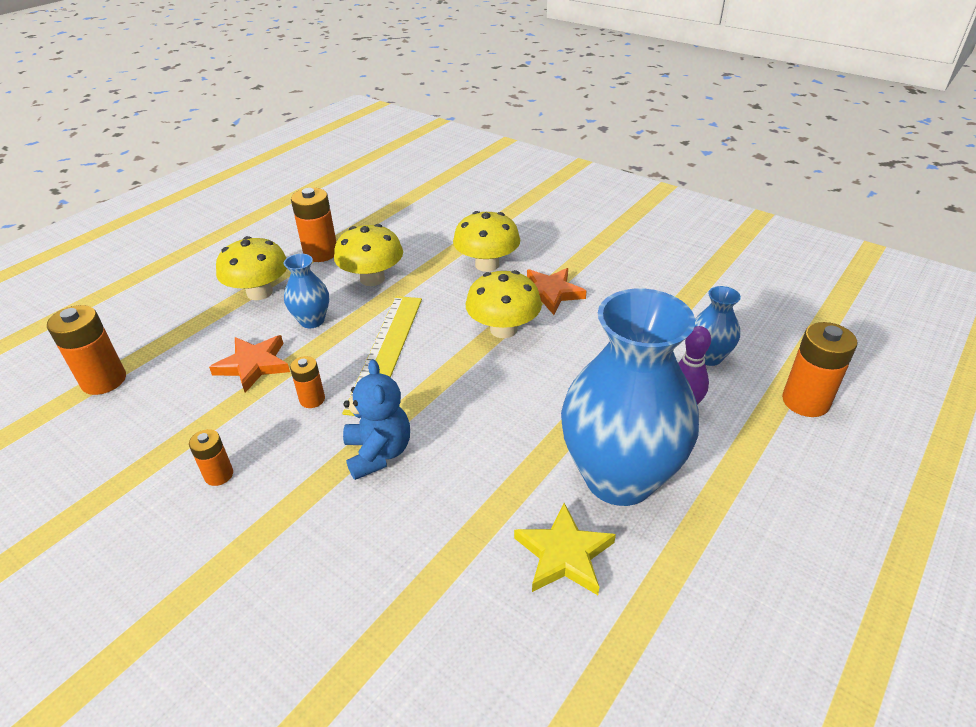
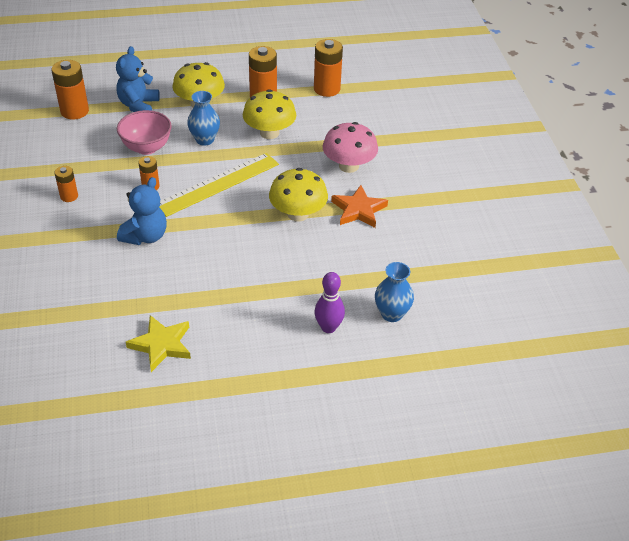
camera: 40 degrees right, 5 degrees up
orange star [209,335,290,393] -> pink bowl [117,110,172,155]
yellow mushroom [453,211,520,272] -> pink mushroom [323,122,378,173]
blue vase [561,289,699,506] -> none
orange battery [782,322,857,417] -> orange battery moved to [314,39,343,97]
none -> blue teddy bear [116,46,160,112]

